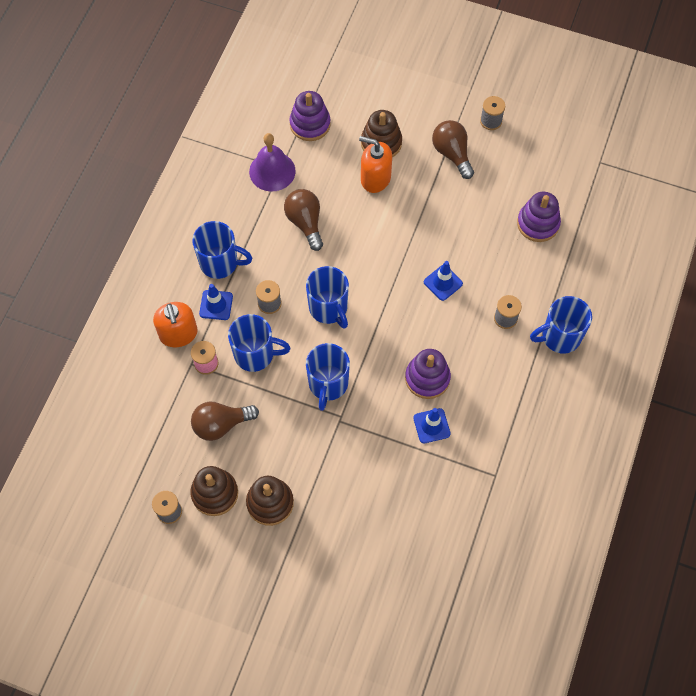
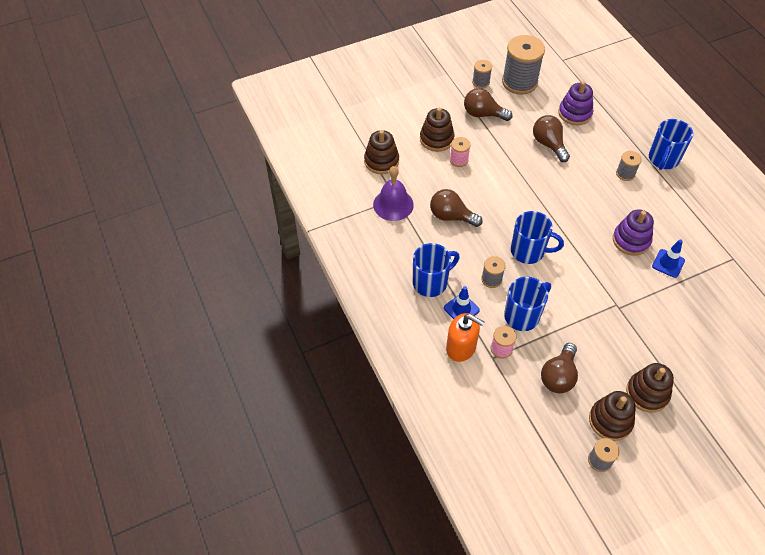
camera: 45 degrees left, 10 degrees down
purple stacking toy [289,91,331,141] -> brown stacking toy [364,130,399,174]
blue mug [306,343,350,411] -> none
orange soap dispenser [359,136,392,193] -> pink spool [450,137,471,167]
blue traffic cone [424,261,463,301] -> none
none -> grey spool [502,35,545,95]
none -> brown light bulb [533,115,570,162]

